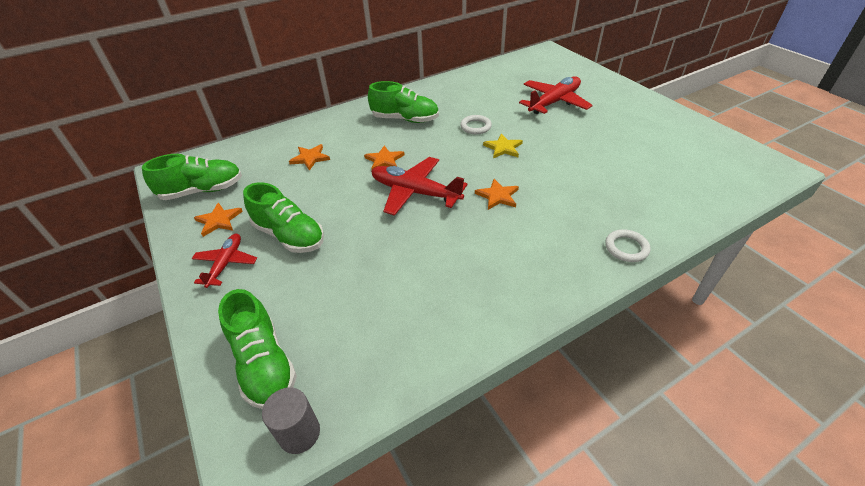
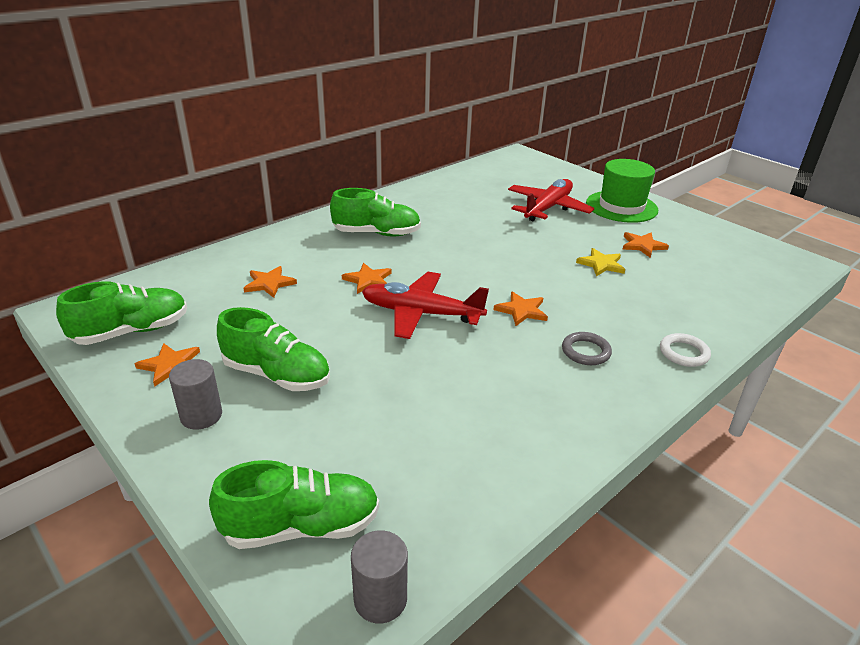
camera: 15 degrees left, 10 degrees down
red plane [191,234,257,288] -> grey cylinder [169,359,222,430]
green shoe [218,289,297,409] -> green shoe turned 60 degrees counterclockwise [209,460,379,549]
white ring [460,115,492,134] -> none
yellow star [483,133,523,158] -> yellow star moved to [576,248,626,276]
none -> grey ring [562,332,612,365]
none -> green hat [586,159,658,223]
none -> orange star [623,232,669,258]

